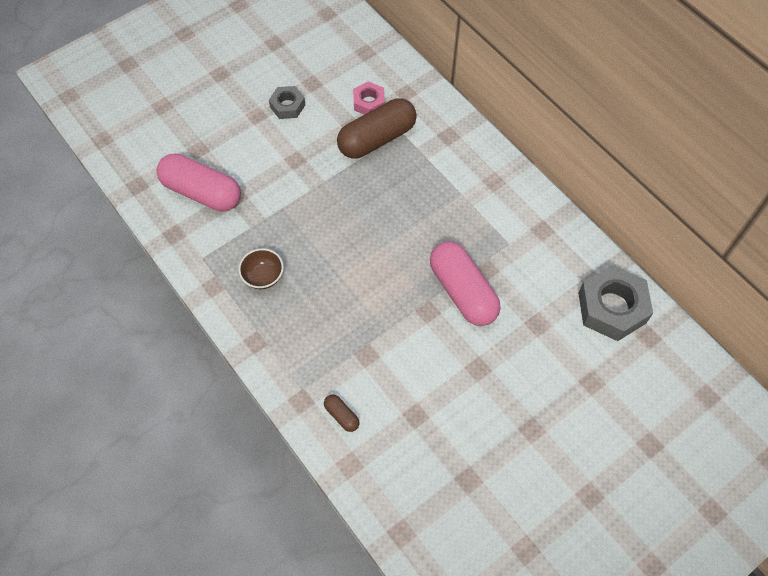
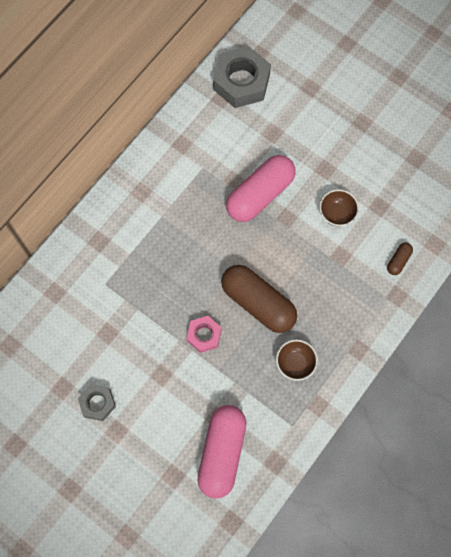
camera: 105 degrees left, 10 degrees up
brown capsule [337,98,417,159] -> brown capsule moved to [221,265,297,333]
pink nut [353,81,385,115] -> pink nut moved to [186,316,222,353]
none -> brown bowl [319,189,359,226]

